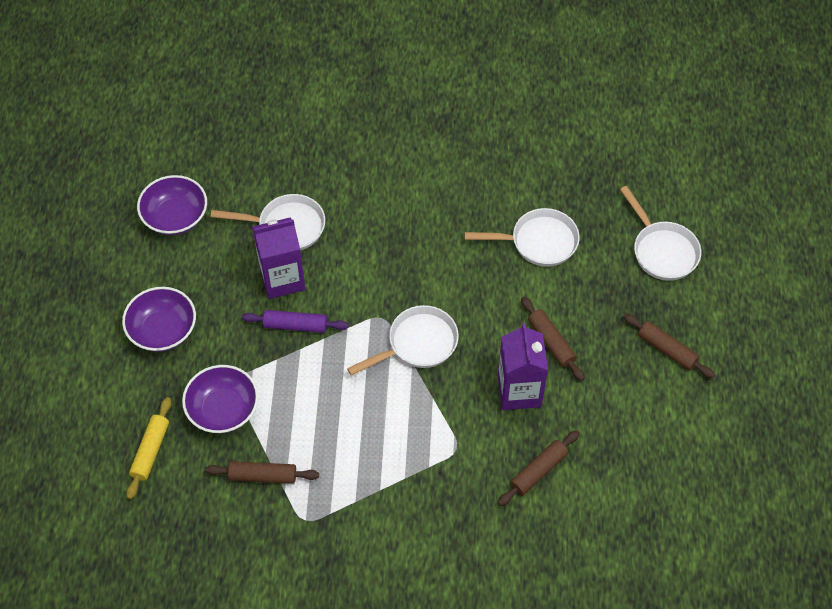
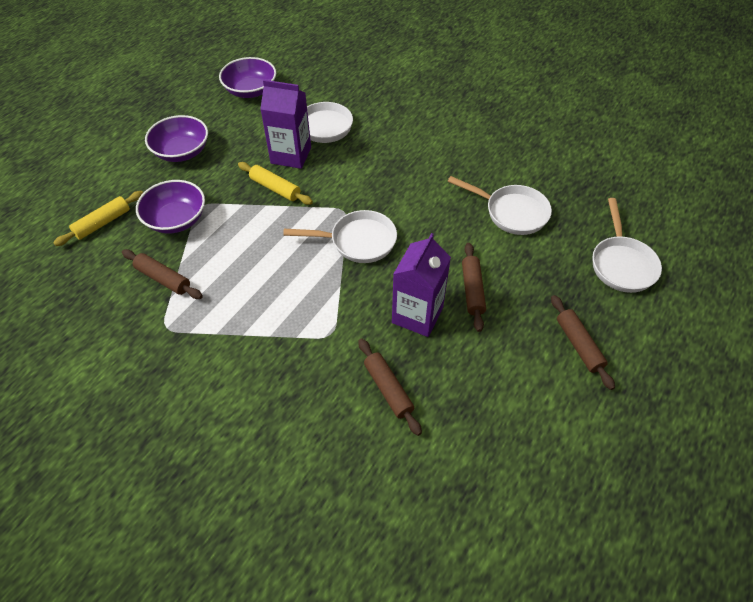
camera: 30 degrees right, 5 degrees down
purple rolling pin [242,310,349,333] -> yellow rolling pin [238,162,313,205]
brown rolling pin [498,430,580,506] -> brown rolling pin turned 75 degrees clockwise [358,339,422,436]

